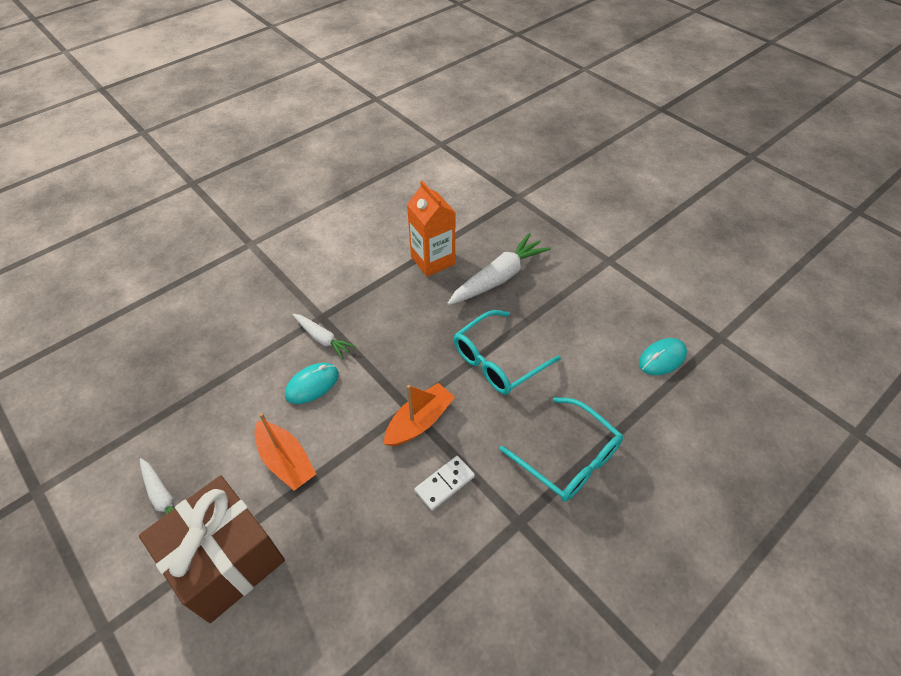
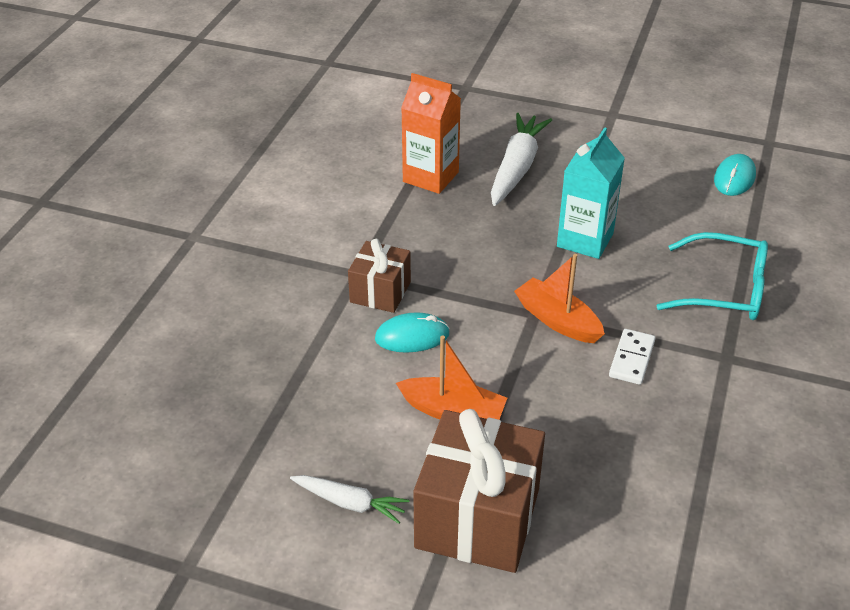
camera: 30 degrees left, 10 degrees down
turquoise mouse [285,363,339,404] -> turquoise mouse turned 60 degrees clockwise [375,312,450,353]
white carrot [293,314,356,359] -> brown gift [348,239,411,313]
orange boat [384,383,455,446] -> orange boat turned 60 degrees counterclockwise [514,254,605,343]
turquoise glasses [454,310,561,395] -> turquoise carton [557,127,625,259]

